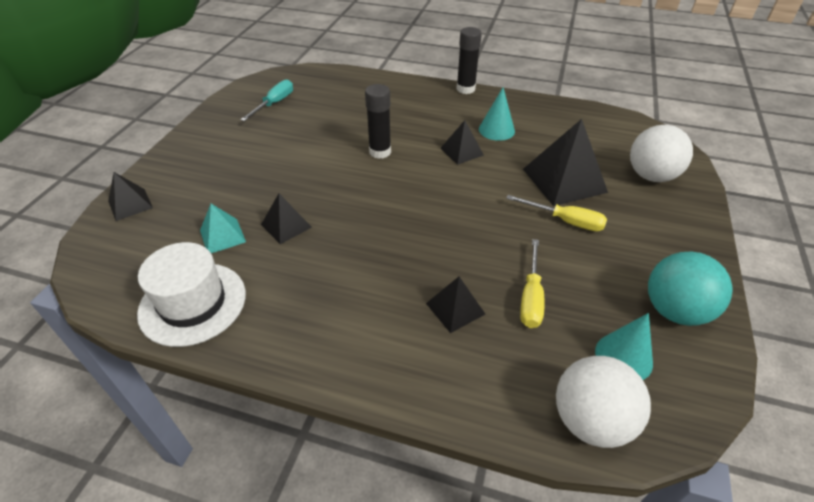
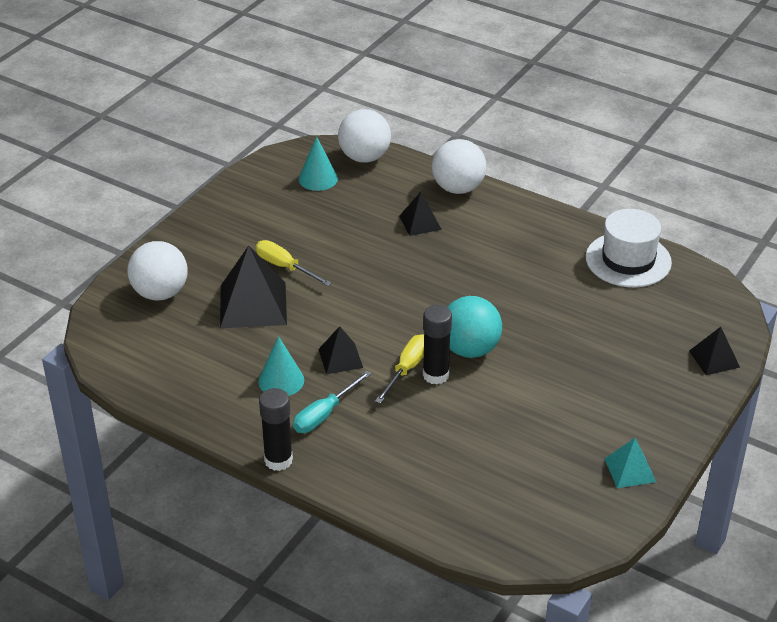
camera: 165 degrees left, 5 degrees down
turquoise pyramid [200,204,246,253] -> turquoise pyramid moved to [605,438,656,488]
turquoise screwdriver [240,79,293,121] -> turquoise screwdriver moved to [293,371,371,433]
black pyramid [261,194,312,244] -> none
yellow screwdriver [520,239,544,328] -> yellow screwdriver moved to [375,334,424,404]
turquoise ball [648,251,733,326] -> turquoise ball moved to [447,296,502,358]
none -> white ball [432,139,486,194]

